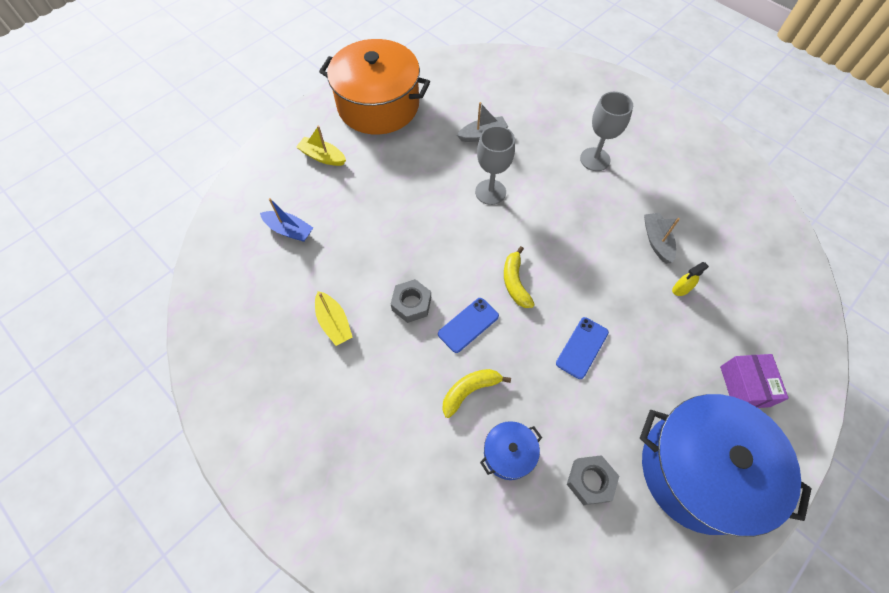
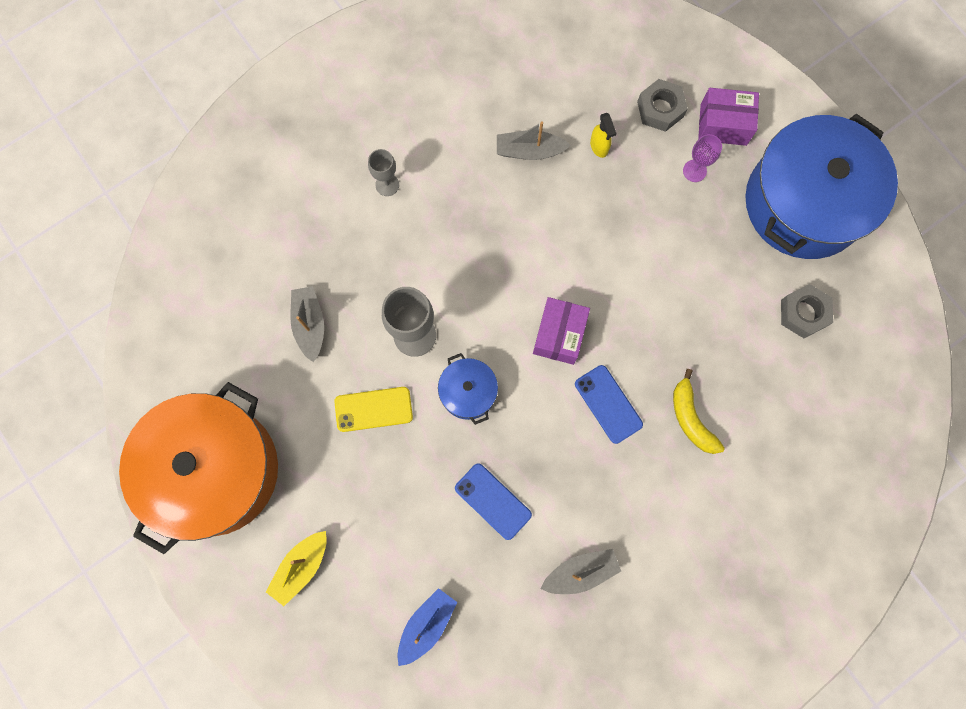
camera: 80 degrees left, 15 degrees up
yellow boat [315,291,352,346] -> grey boat [541,549,621,594]
grey nut [391,279,431,323] -> grey nut moved to [637,79,688,132]
blue pot [480,421,542,480] -> blue pot moved to [438,353,498,425]
yellow banana [504,246,535,308] -> purple box [533,297,590,365]
blue phone [556,317,609,379] -> blue phone moved to [455,463,532,540]
grey goblet [580,92,633,171] -> grey goblet [368,149,399,196], size x0.58
none -> yellow phone [334,387,413,432]
none -> purple goblet [683,134,722,182]

